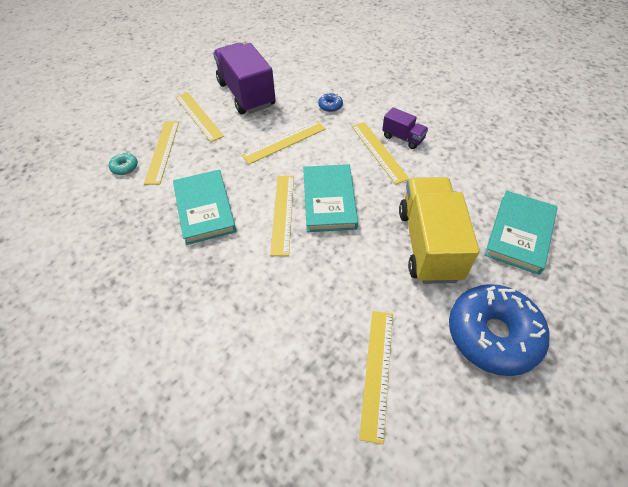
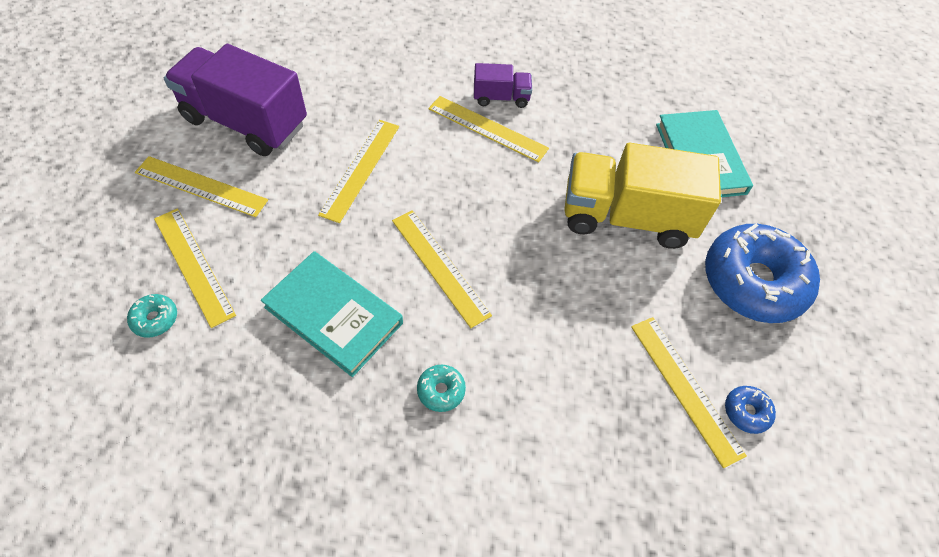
camera: 40 degrees left, 5 degrees up
turquoise book [303,164,358,232] -> none
blue donut [318,93,343,112] -> blue donut moved to [725,386,776,434]
yellow truck [399,177,479,284] -> yellow truck turned 45 degrees counterclockwise [564,143,721,249]
none -> turquoise donut [417,365,466,412]

